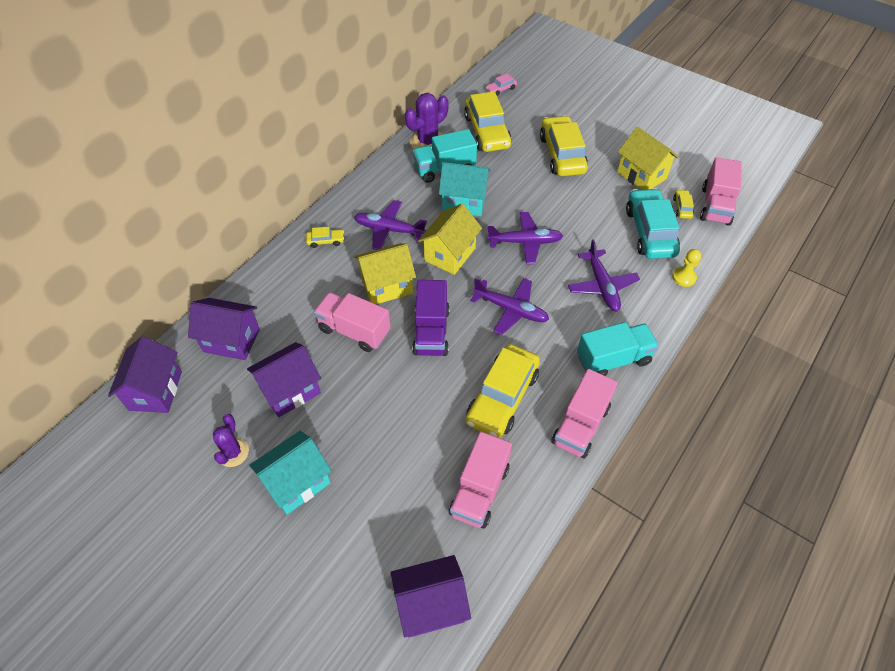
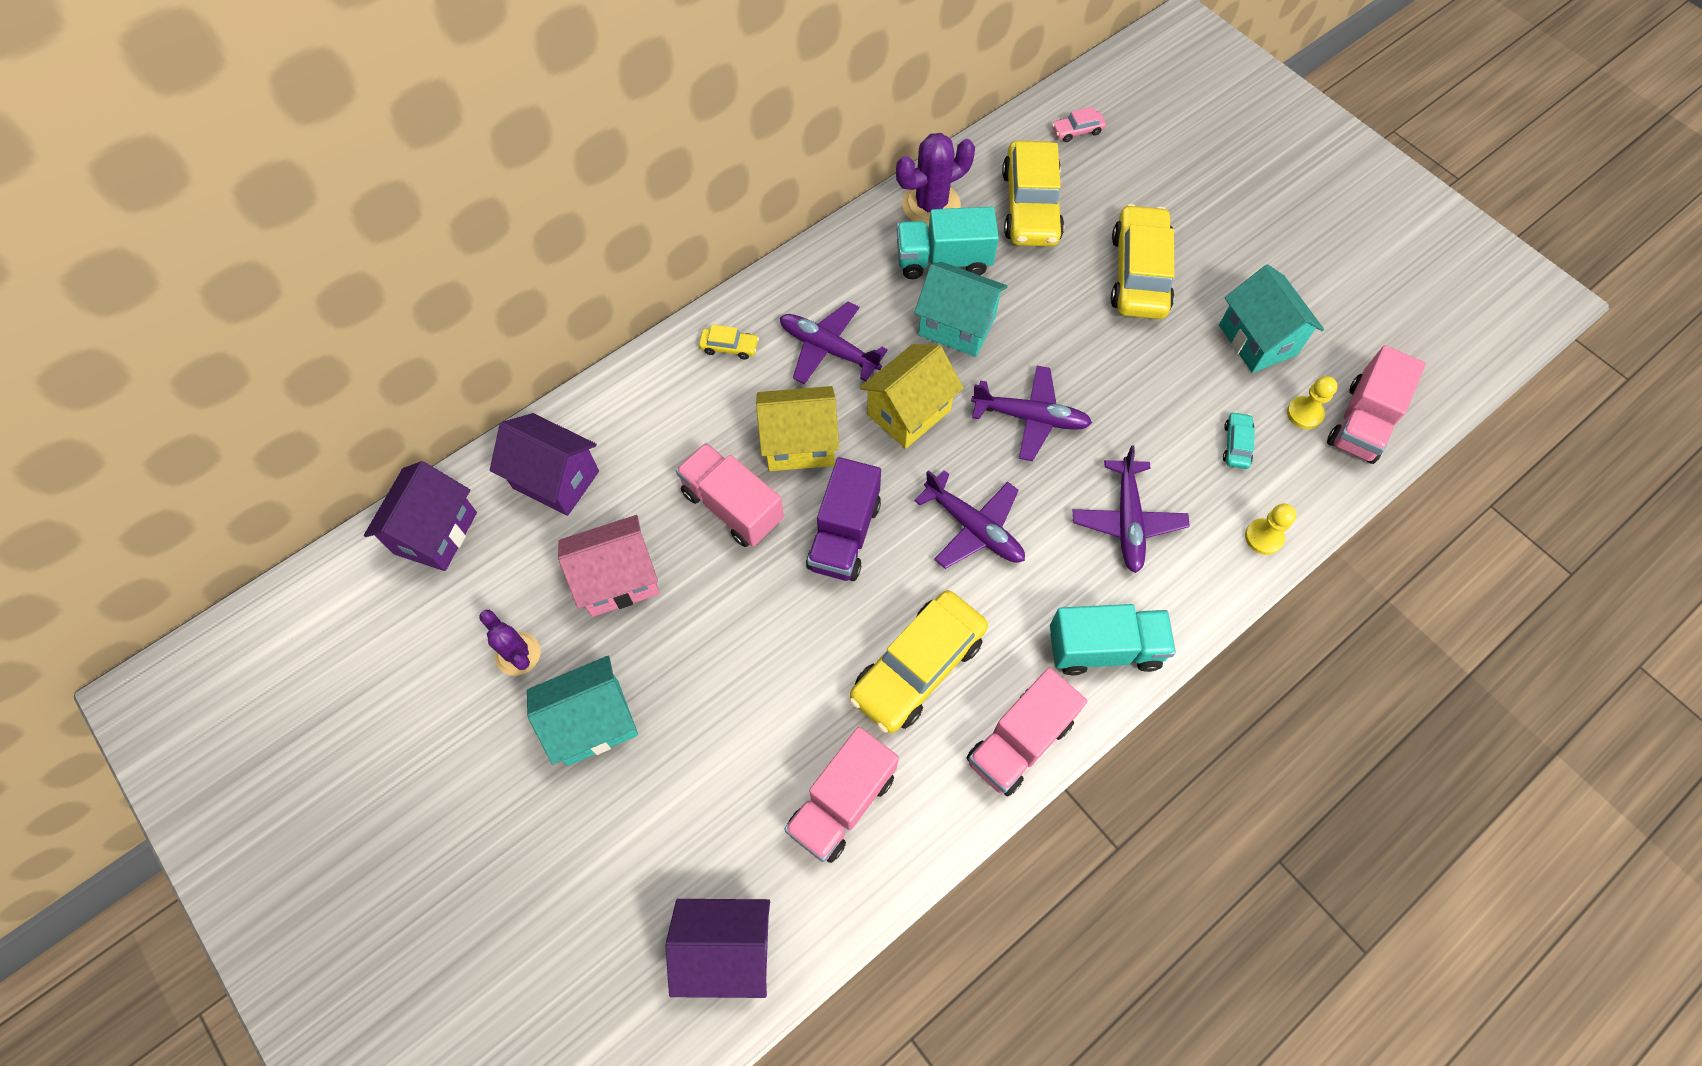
camera: 15 degrees right, 10 degrees up
purple cactus [213,414,249,467] -> purple cactus turned 60 degrees counterclockwise [479,610,541,676]
purple house [247,342,321,417] -> pink house [558,515,660,617]
yellow house [617,127,679,190] -> turquoise house [1219,264,1324,373]
turquoise car [626,188,680,259] -> turquoise car [1223,412,1255,469], size x0.43
yellow car [673,190,694,219] -> yellow pawn [1287,376,1338,429]

